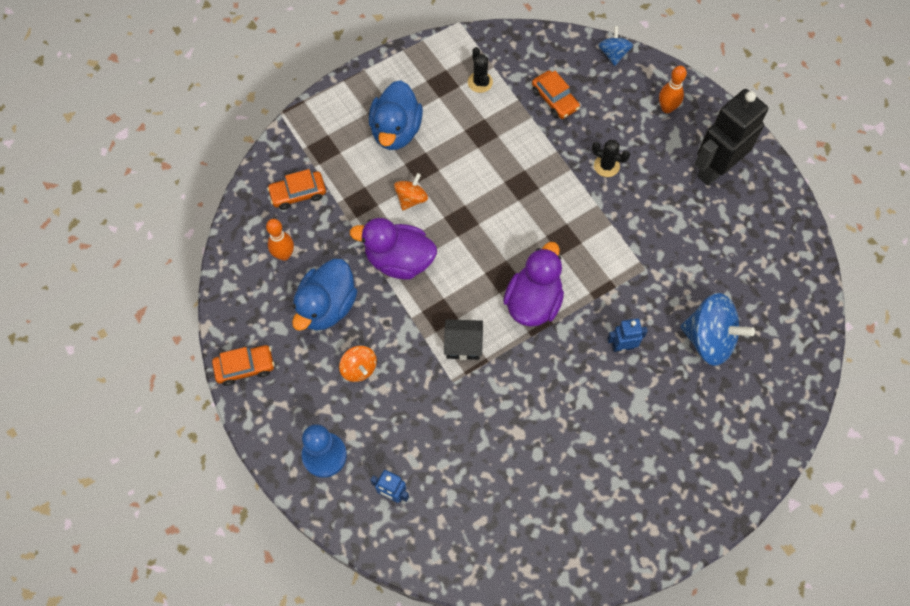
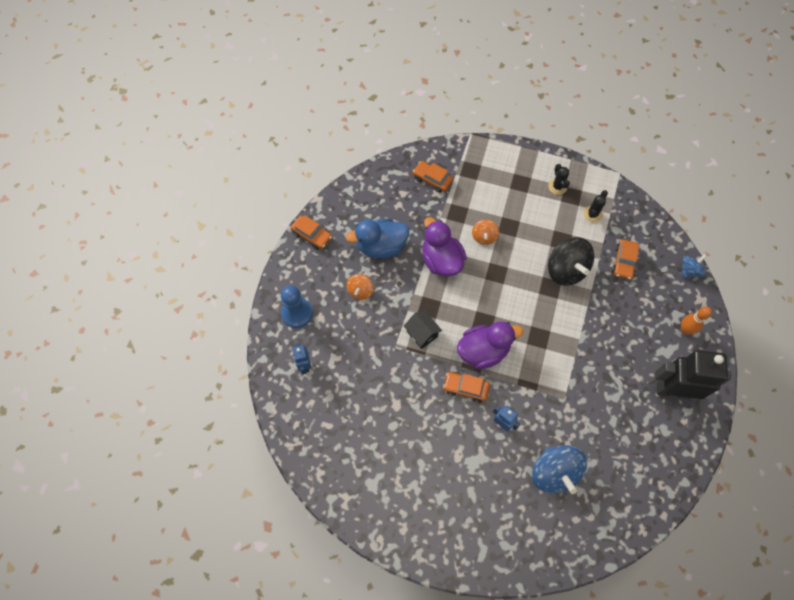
camera: 50 degrees right, 0 degrees up
orange bowling pin [266,219,294,261] -> none
blue duck [369,80,423,150] -> none
orange spinning top [394,173,428,210] -> orange spinning top turned 105 degrees clockwise [472,220,499,245]
black cactus [592,140,630,177] -> black cactus moved to [548,164,570,195]
none -> orange car [443,372,490,403]
none -> black spinning top [548,237,594,286]

